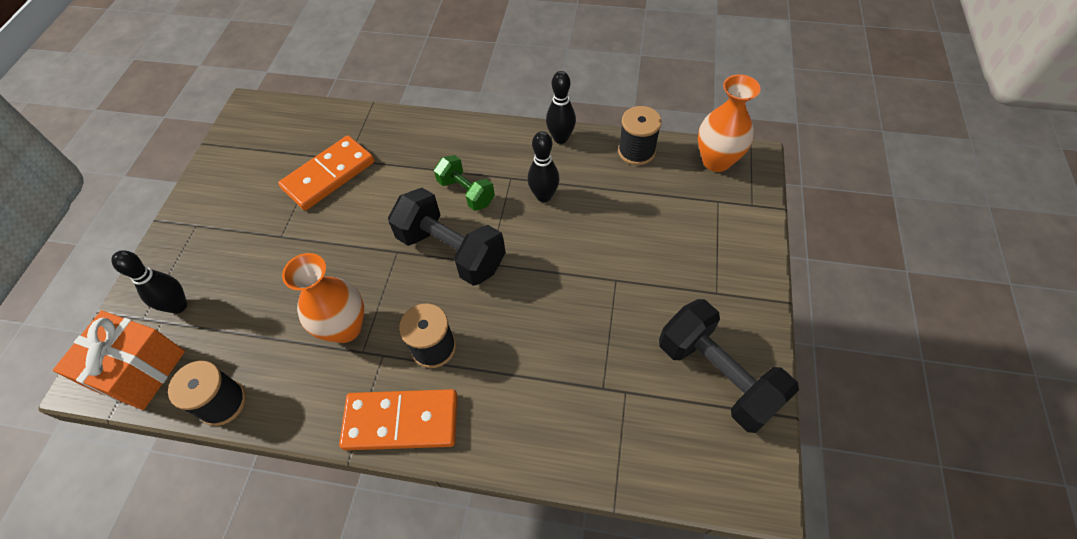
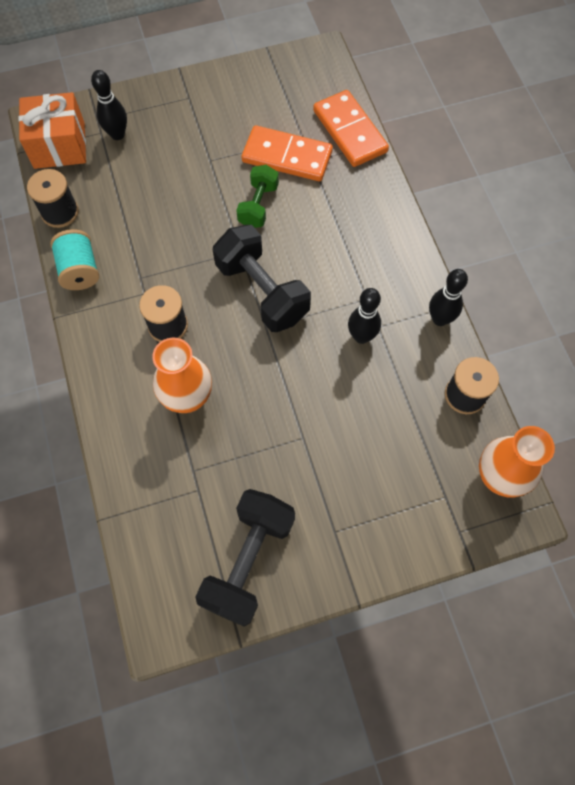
camera: 60 degrees right, 10 degrees up
orange vase [282,253,364,343] -> orange vase moved to [152,338,212,413]
orange domino [339,389,458,450] -> orange domino moved to [313,90,389,167]
black dumbbell [388,188,506,286] -> black dumbbell turned 45 degrees counterclockwise [213,225,311,332]
green dumbbell [434,155,495,211] -> green dumbbell moved to [236,165,279,228]
none -> turquoise spool [50,229,99,290]

